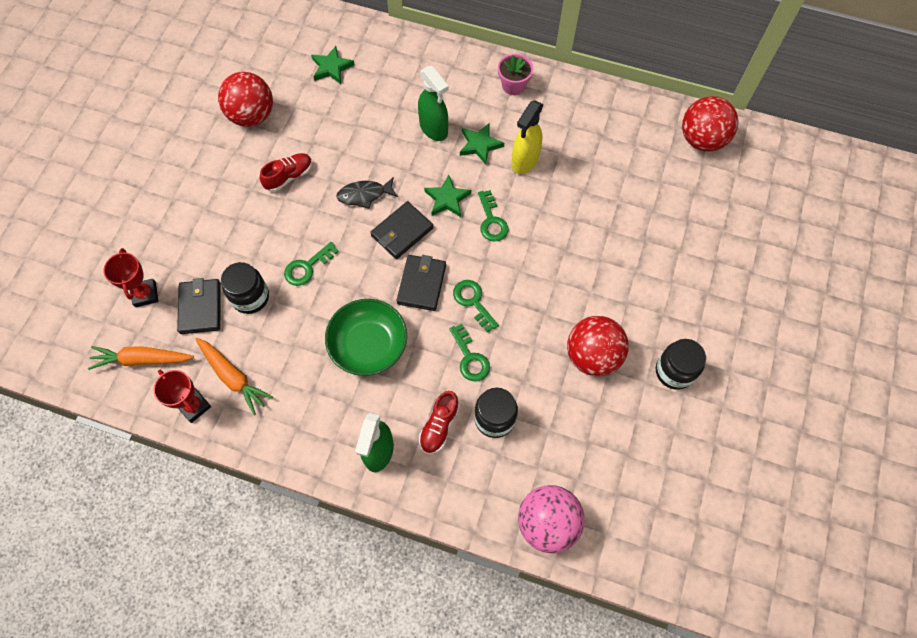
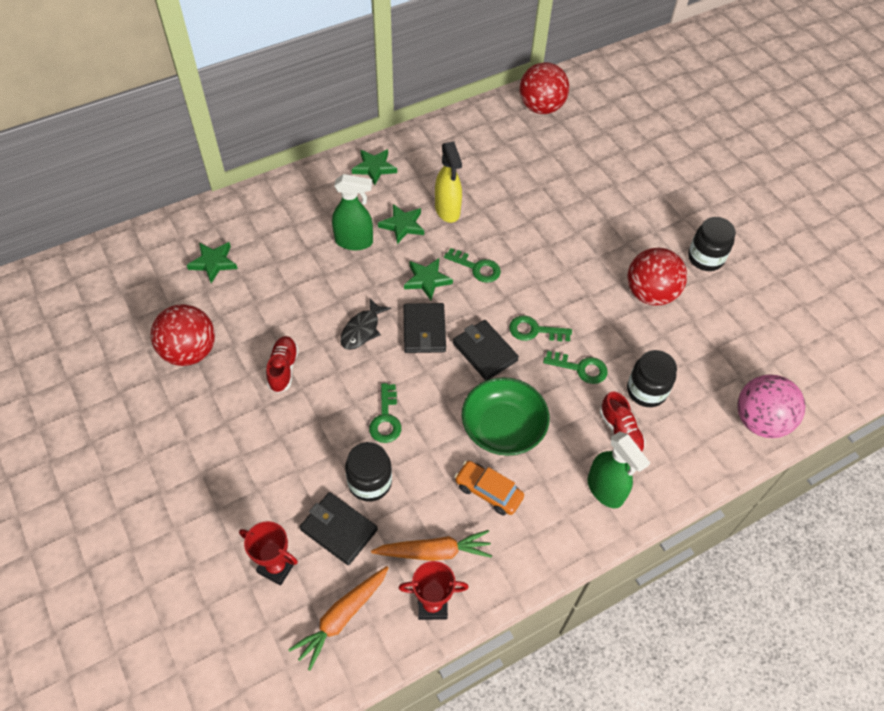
camera: 50 degrees left, 10 degrees down
pink flower pot [498,54,533,95] -> green star [352,149,397,185]
none -> orange car [455,461,524,515]

